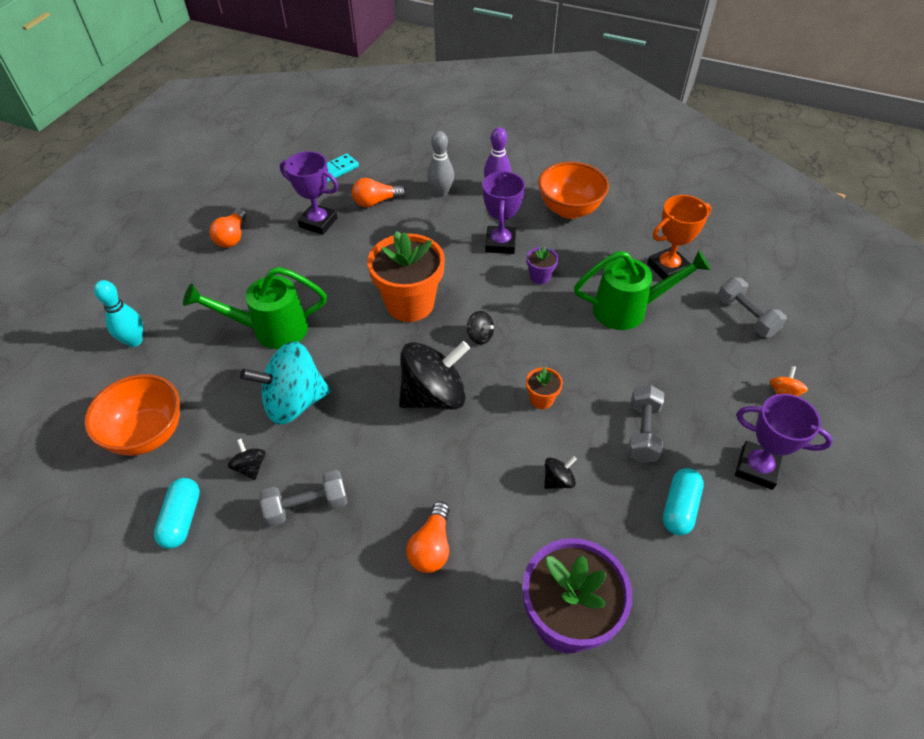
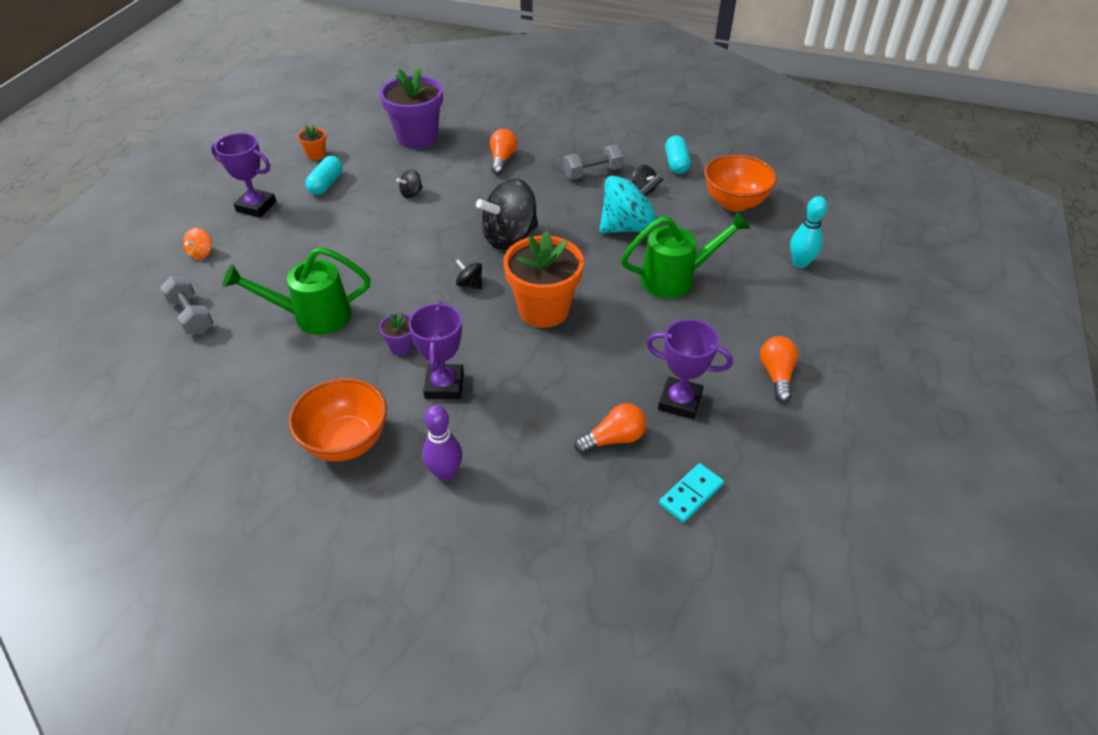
camera: 175 degrees right, 5 degrees down
grey bowling pin [427,131,454,197] -> none
orange flower pot [526,367,563,409] -> orange flower pot moved to [298,125,326,160]
grey dumbbell [627,385,664,463] -> none
orange trophy [647,195,711,280] -> none

